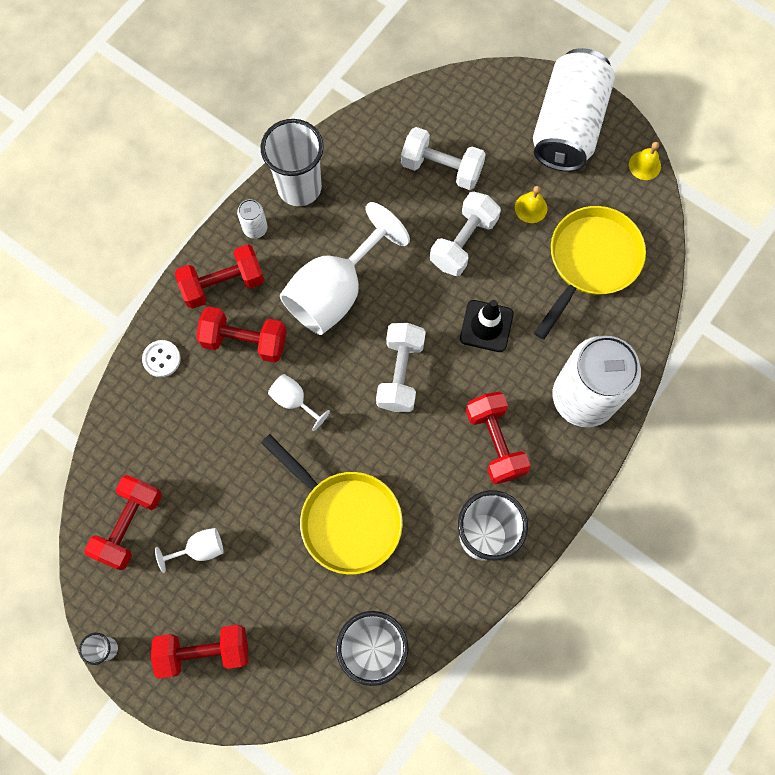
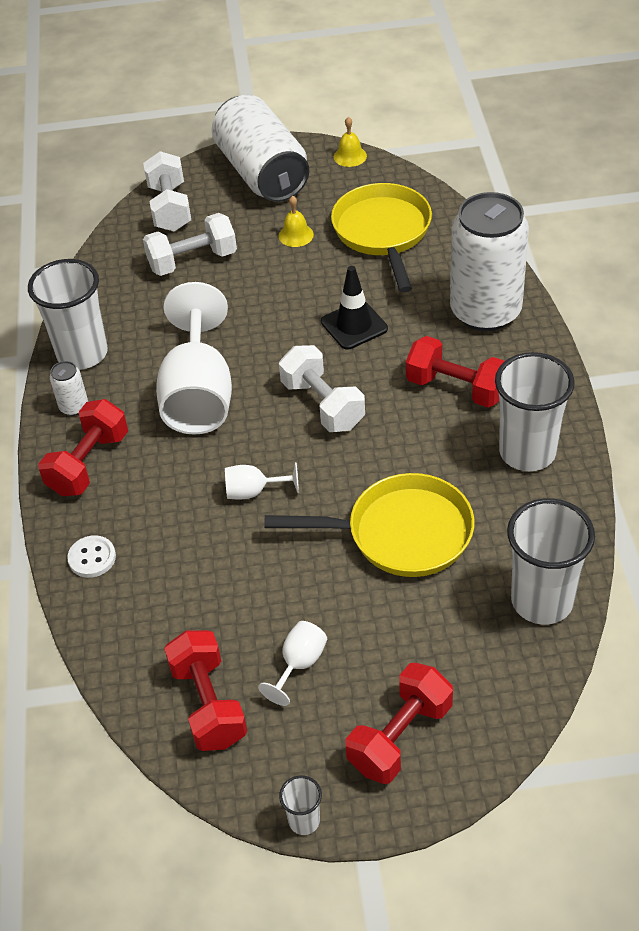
camera: 40 degrees left, 25 degrees down
red dumbbell [196,306,287,363] -> none
white dumbbell [430,192,501,276] -> white dumbbell moved to [143,151,191,232]

